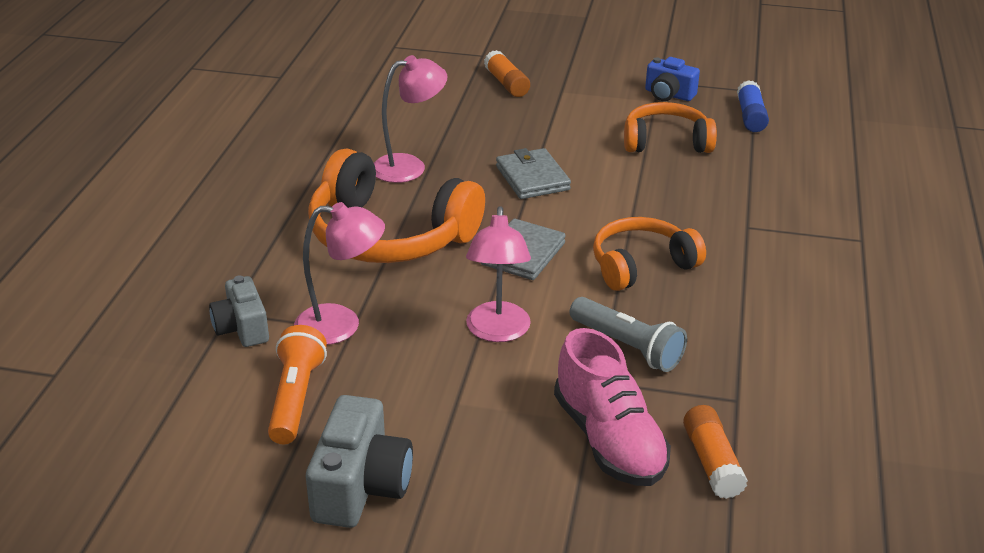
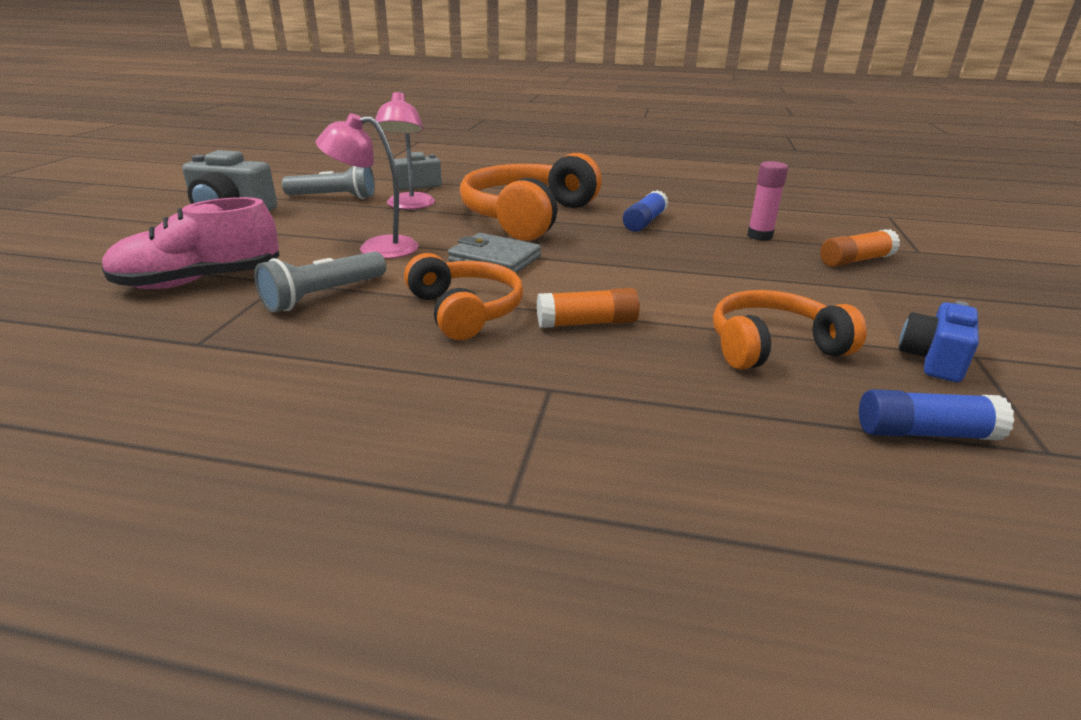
camera: 90 degrees right, 5 degrees down
orange flashlight [268,325,327,444] -> grey flashlight [282,166,375,199]
pink lamp [374,55,447,183] -> blue glue stick [623,190,668,232]
grey wallet [496,148,571,199] -> none
orange headphones [624,102,717,153] -> orange headphones turned 105 degrees counterclockwise [713,290,867,370]
orange glue stick [683,405,748,499] -> orange glue stick moved to [537,288,640,328]
none -> pink glue stick [747,161,788,241]

